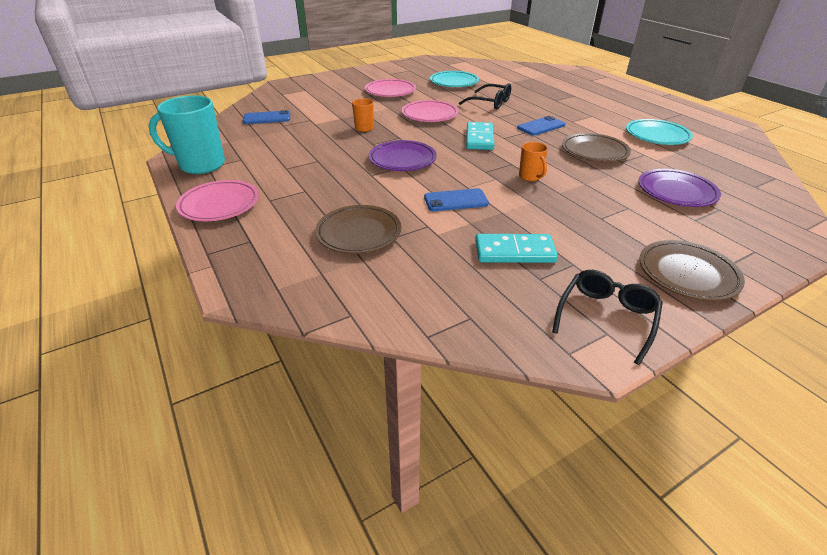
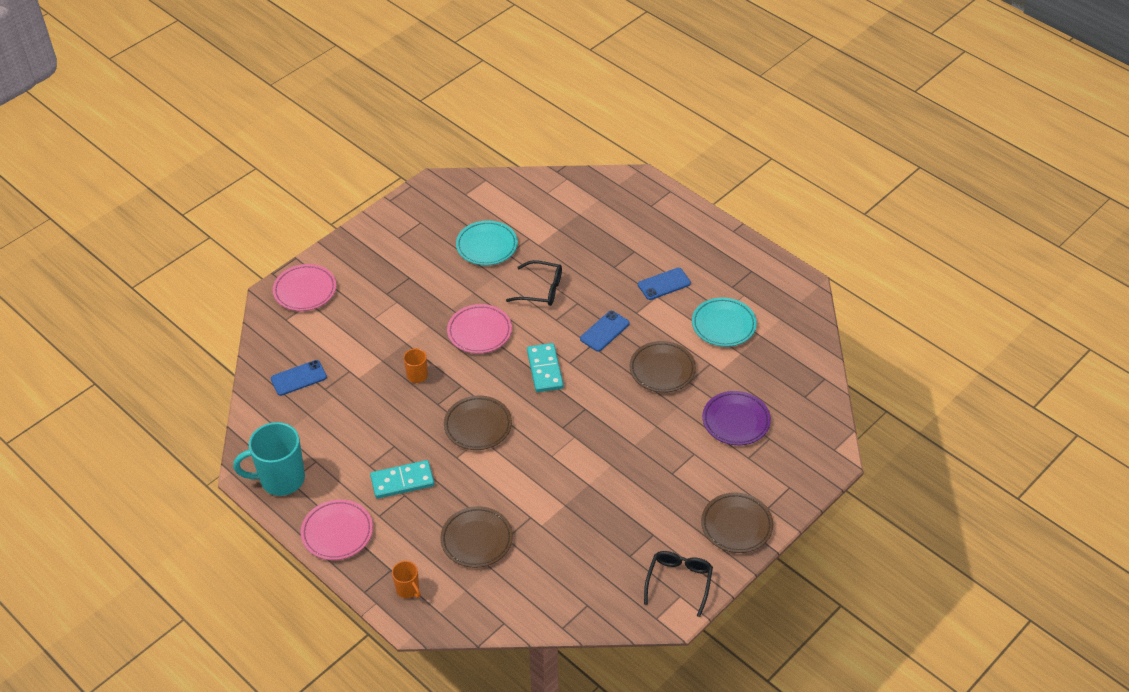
camera: 15 degrees left, 10 degrees up
pink plate [365,79,416,97] -> pink plate moved to [273,264,336,311]
purple plate [369,140,437,171] -> brown plate [444,396,512,450]
blue phone [424,188,489,211] -> blue phone moved to [638,268,691,300]
turquoise domino [475,234,558,263] -> turquoise domino moved to [370,460,434,499]
orange mug [519,142,548,181] -> orange mug moved to [392,561,421,598]

